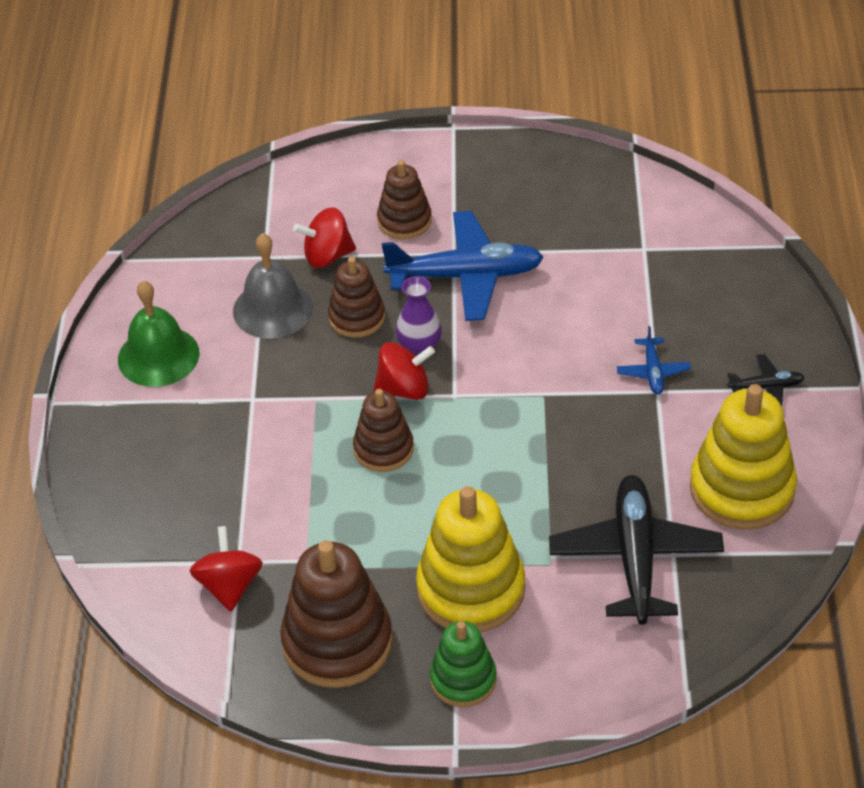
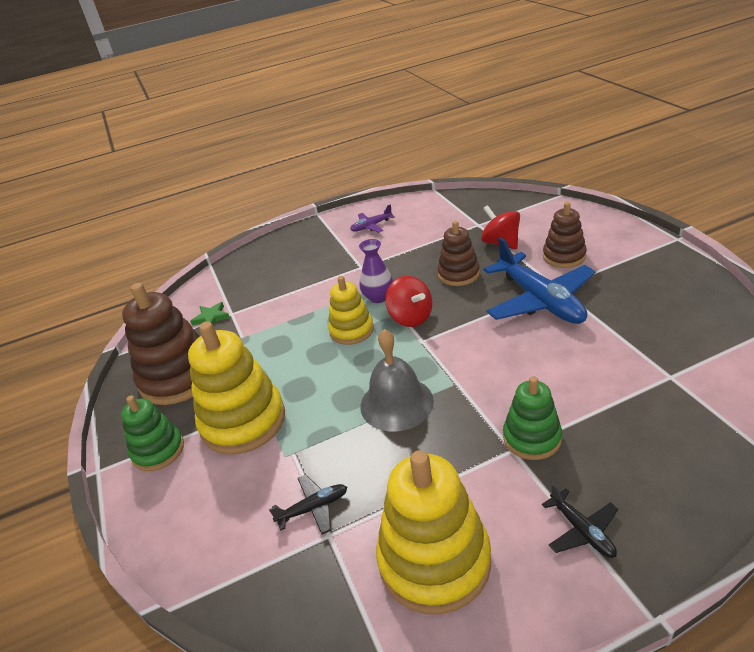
camera: 70 degrees right, 10 degrees down
green bell [118,281,200,387] -> purple plane [350,204,395,233]
red spinning top [190,526,263,612] -> green star [190,302,230,325]
grey bell [233,233,313,339] -> grey bell moved to [360,329,434,432]
brown stacking toy [353,389,414,472] -> yellow stacking toy [328,276,374,345]
purple vase [396,276,442,355] -> purple vase moved to [359,239,393,303]
black plane [549,475,724,625] -> black plane [269,474,347,534], size x0.46
blue plane [617,326,691,394] -> green stacking toy [503,376,562,460]

